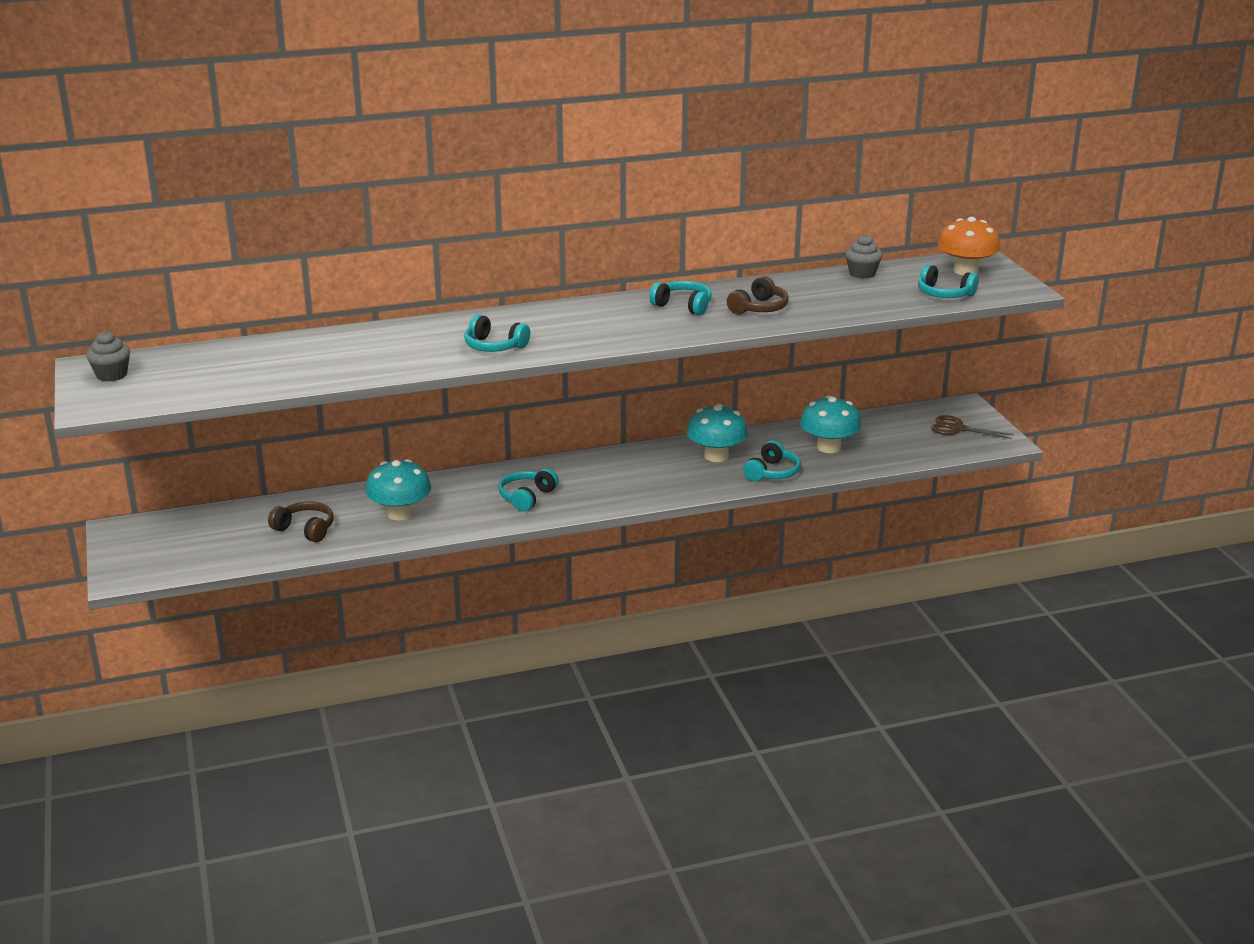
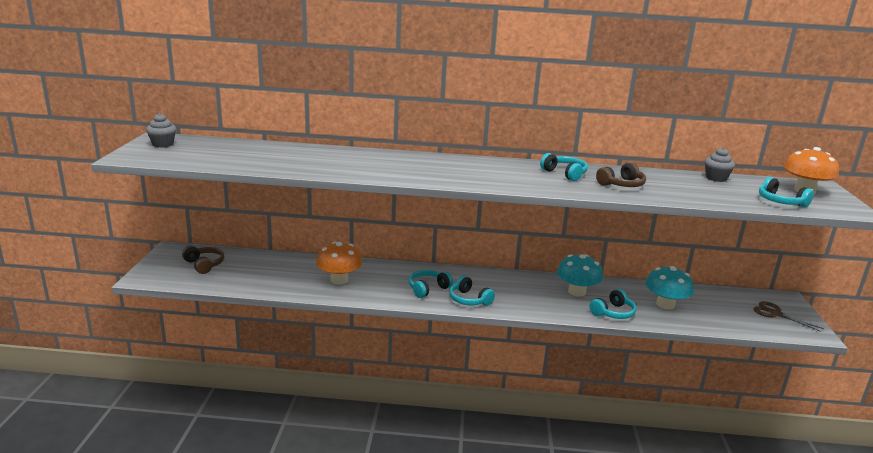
camera: 20 degrees right, 5 degrees down
brown headphones [268,501,333,542] -> brown headphones moved to [182,246,224,274]
turquoise mushroom [365,459,431,521] -> orange mushroom [316,242,362,284]
turquoise headphones [464,314,530,352] -> turquoise headphones moved to [449,276,495,306]

